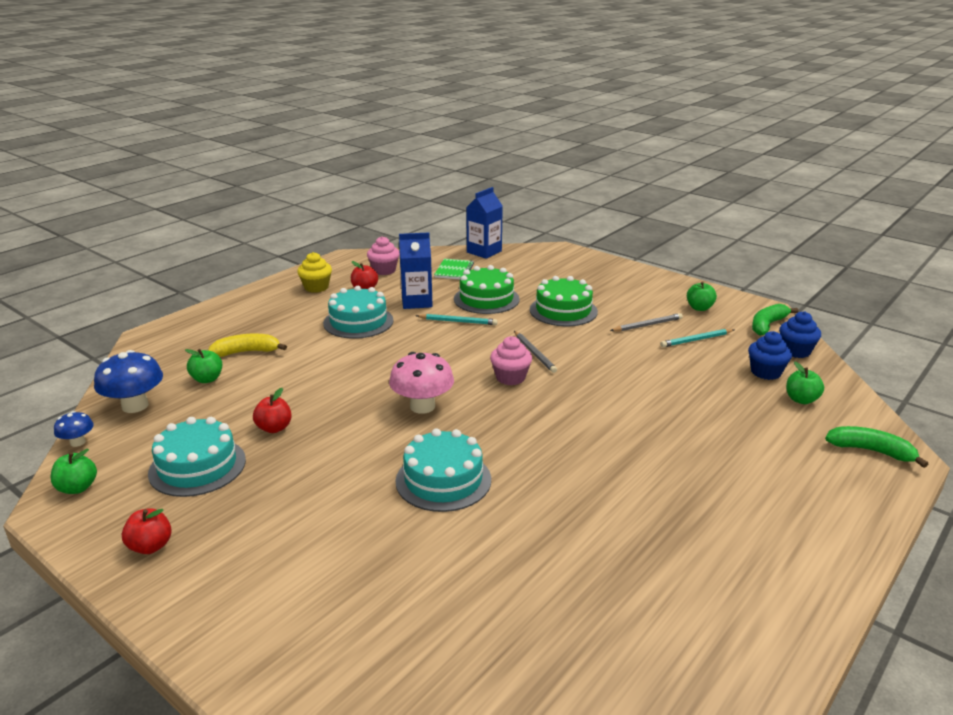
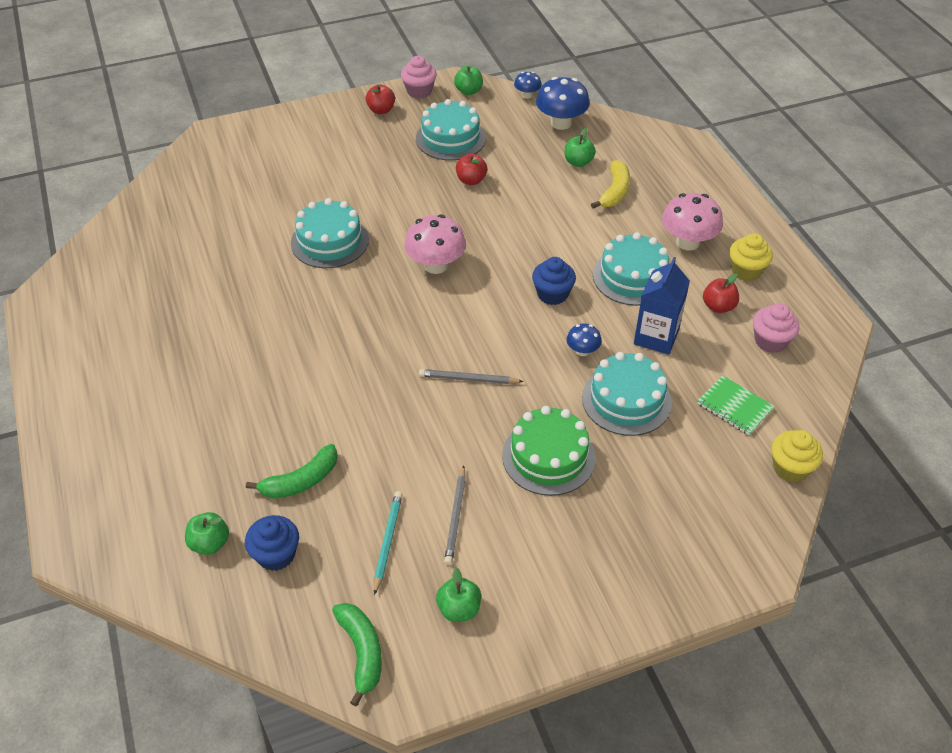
camera: 120 degrees right, 20 degrees up
turquoise pencil [416,314,498,325] -> blue mushroom [567,324,602,356]
green cake [454,265,520,314] -> turquoise cake [582,352,672,436]
blue carton [466,187,503,259] -> yellow cupcake [772,430,823,482]
pink cupcake [490,336,532,385] -> pink cupcake moved to [401,56,437,99]
blue cupcake [779,311,821,358] -> blue cupcake moved to [532,257,576,305]
green banana [825,426,928,468] -> green banana moved to [246,444,338,499]
none -> pink mushroom [662,193,723,251]

